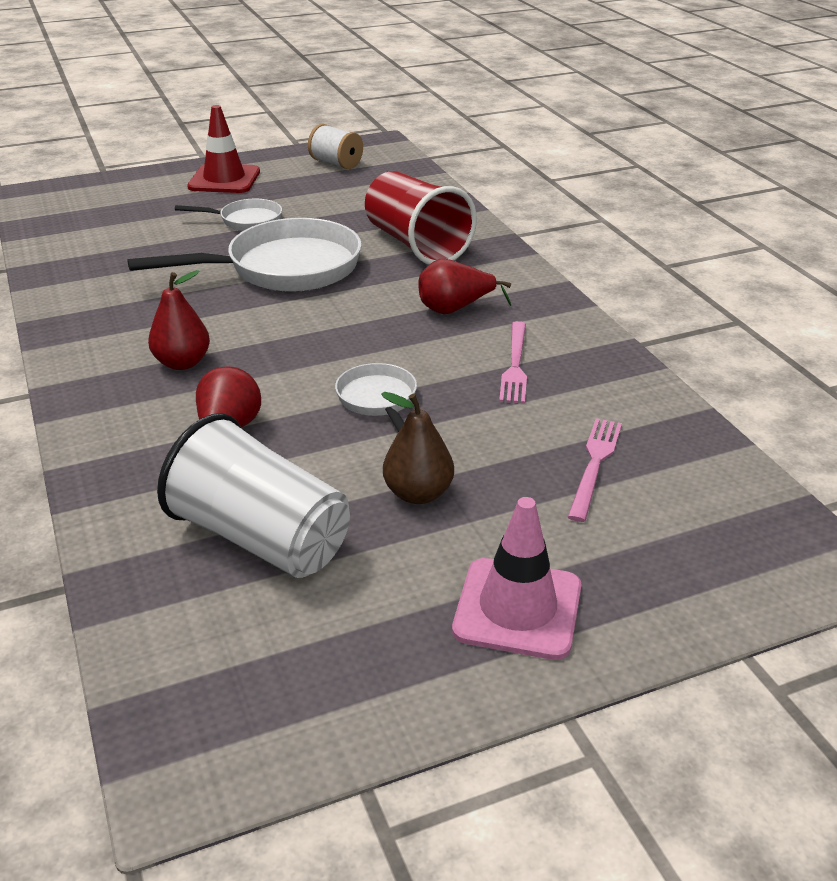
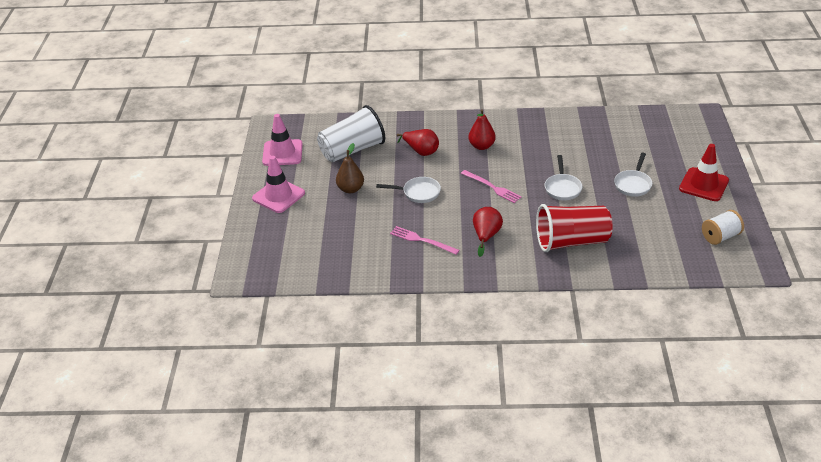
camera: 115 degrees right, 5 degrees up
white pan [127,218,362,292] -> white pan [545,155,582,200], size x0.51
pink fork [568,418,622,522] -> pink fork moved to [461,170,521,203]
none -> pink traffic cone [262,114,303,166]

